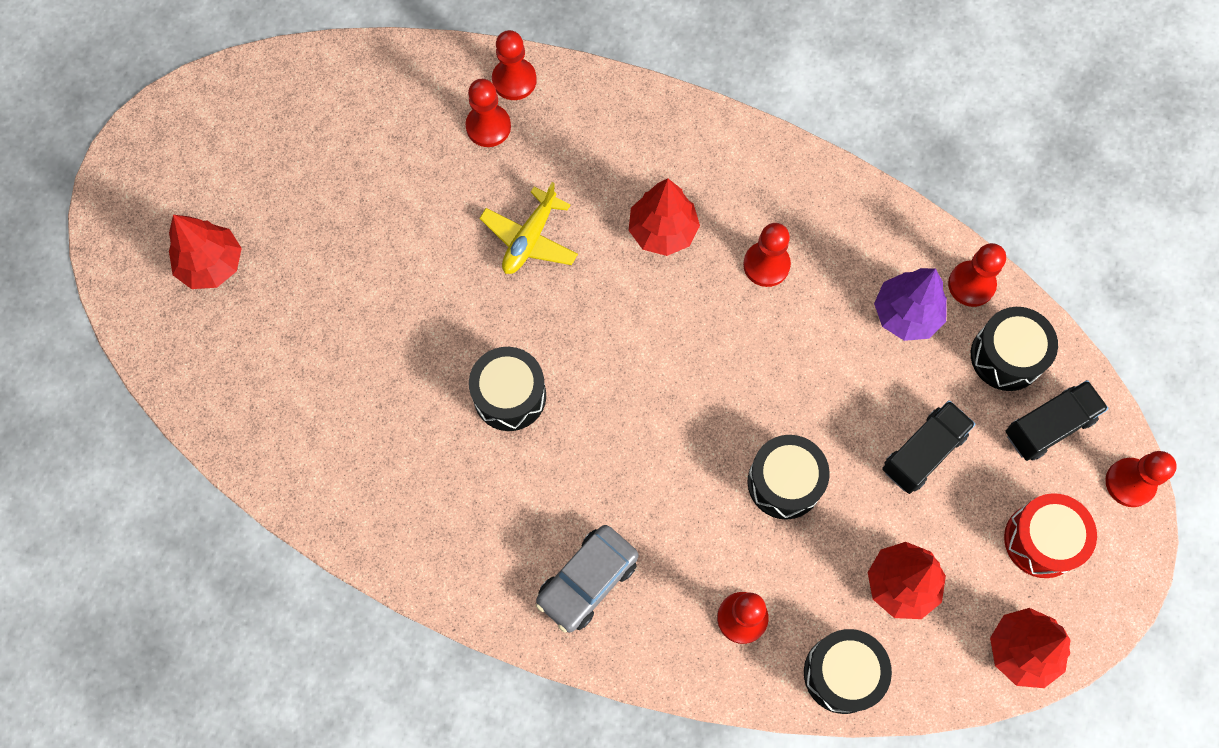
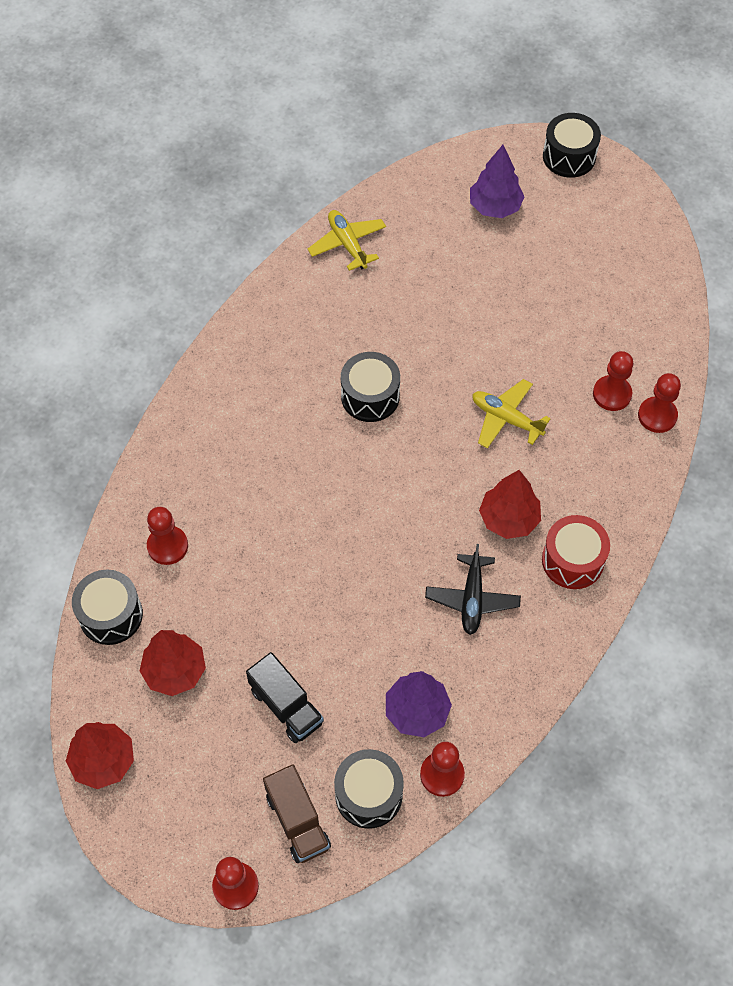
camera: 95 degrees right, 10 degrees down
red tree [169,215,242,289] -> purple tree [470,145,525,218]
grey car [536,525,638,632] -> none
red pawn [743,223,791,287] -> black plane [425,544,521,635]
black drum [747,435,830,520] -> black drum moved to [543,113,601,178]
red drum [1004,493,1097,578] -> red drum moved to [542,515,610,589]
black truck [1005,380,1108,461] -> brown truck [263,764,331,863]
none -> yellow plane [308,210,386,271]

